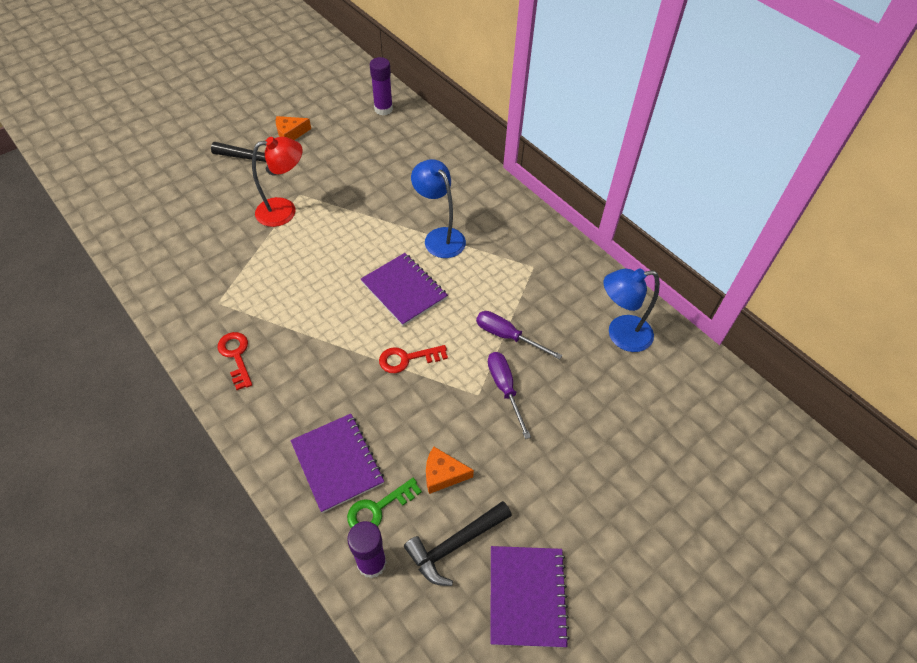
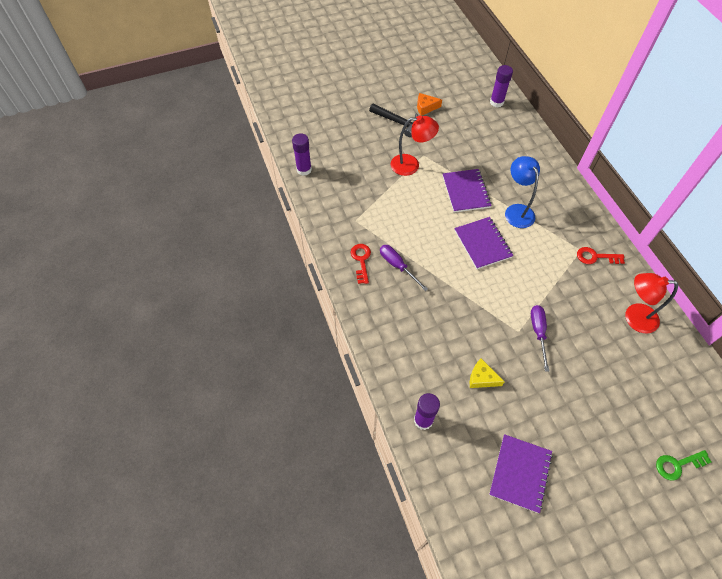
camera: 20 degrees right, 5 degrees up
purple notebook [290,414,384,513] -> purple notebook moved to [443,169,492,213]
green key [347,478,422,528] -> green key moved to [656,450,711,480]
red key [379,345,448,373] -> red key moved to [577,247,625,264]
black hammer [404,501,512,586] -> none
orange cheese [426,447,474,494] -> yellow cheese [470,358,505,388]
purple screwdriver [476,311,562,360] -> purple screwdriver moved to [380,245,428,291]
blue lamp [604,268,660,352] -> red lamp [625,273,678,333]
none -> purple glue stick [292,133,312,176]

